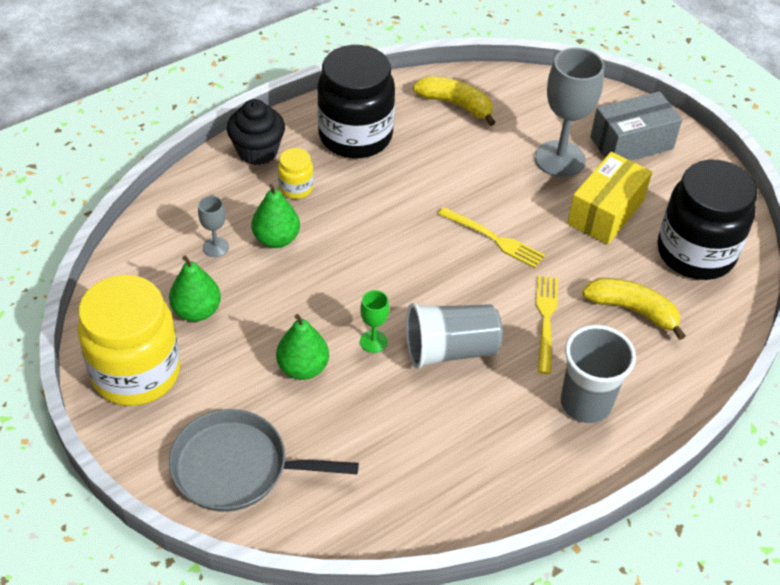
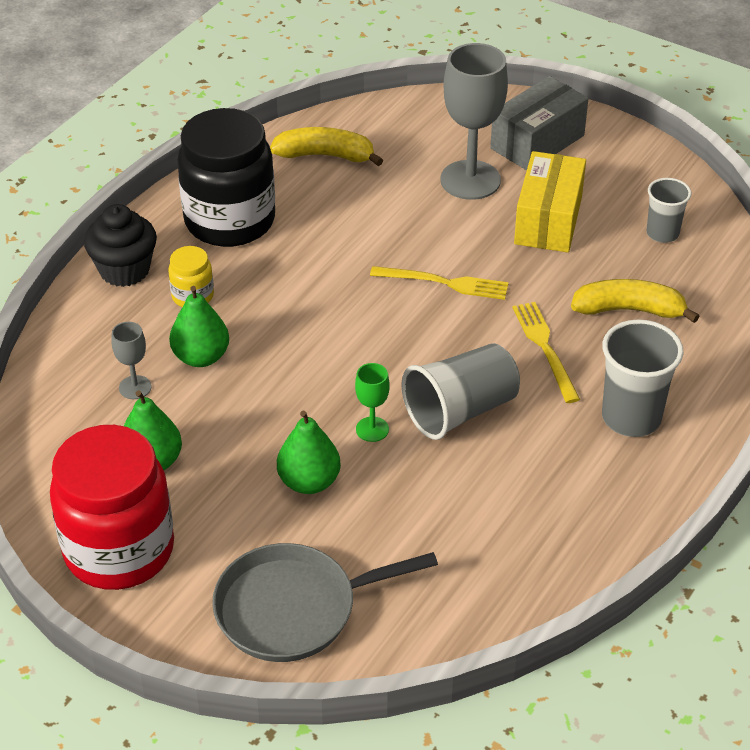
camera: 20 degrees left, 5 degrees down
yellow jar [78,275,181,406] -> red jar [50,425,174,590]
black jar [657,160,758,280] -> grey cup [646,178,691,243]

